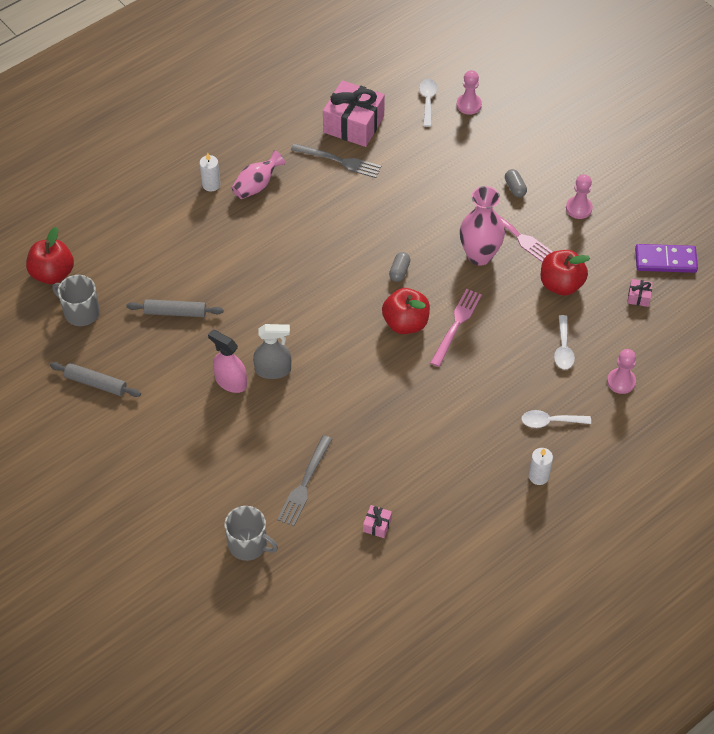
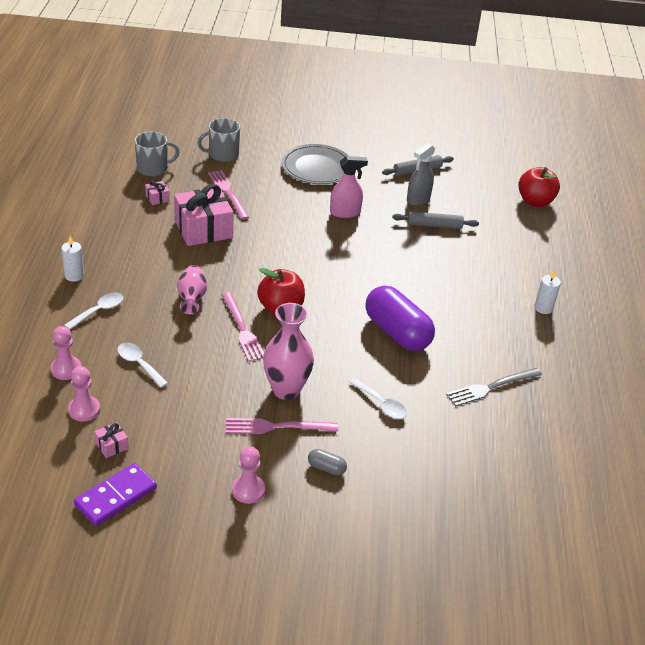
camera: 130 degrees right, 15 degrees down
grey mug [52,275,100,326] -> grey mug moved to [135,132,179,177]
grey rolling pin [127,299,223,317] -> grey rolling pin turned 45 degrees clockwise [393,211,479,229]
pink vase [232,150,285,199] -> pink vase moved to [177,265,207,314]
grey spray bottle [253,324,291,379] -> grey spray bottle moved to [407,143,435,206]
grey fork [277,435,332,526] -> pink fork [208,170,249,220]
pink gift [323,80,385,147] -> pink gift moved to [174,184,234,246]
grey capsule [389,252,410,282] -> none
white spoon [419,79,438,127] -> white spoon moved to [349,378,407,419]
pink pawn [457,70,482,115] -> pink pawn moved to [68,366,100,422]
red apple [541,250,590,296] -> none
none -> grey plate [282,144,349,184]
none -> purple capsule [365,286,435,351]

